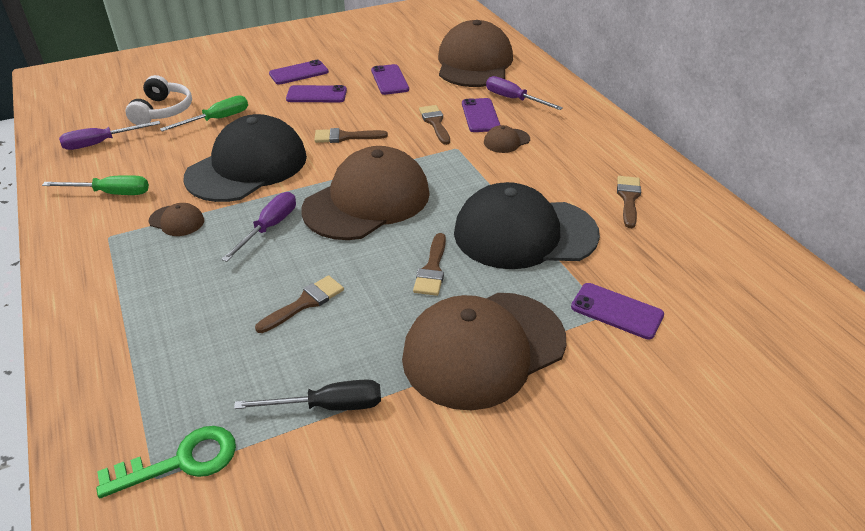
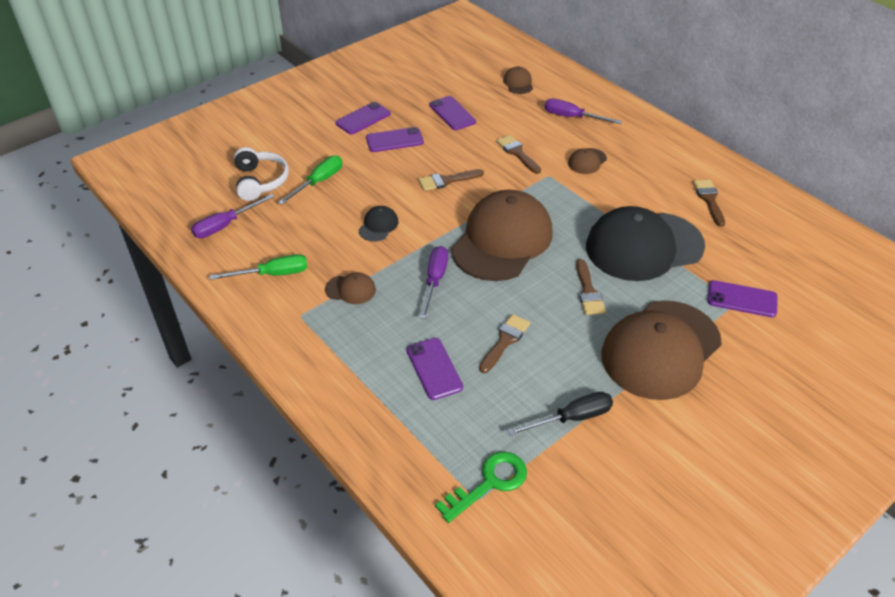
camera: 15 degrees left, 5 degrees up
black cap [184,114,307,202] -> black cap [358,206,399,241], size x0.40
brown cap [438,20,513,87] -> brown cap [503,66,533,94], size x0.40
purple phone [462,98,500,132] -> purple phone moved to [407,338,463,400]

